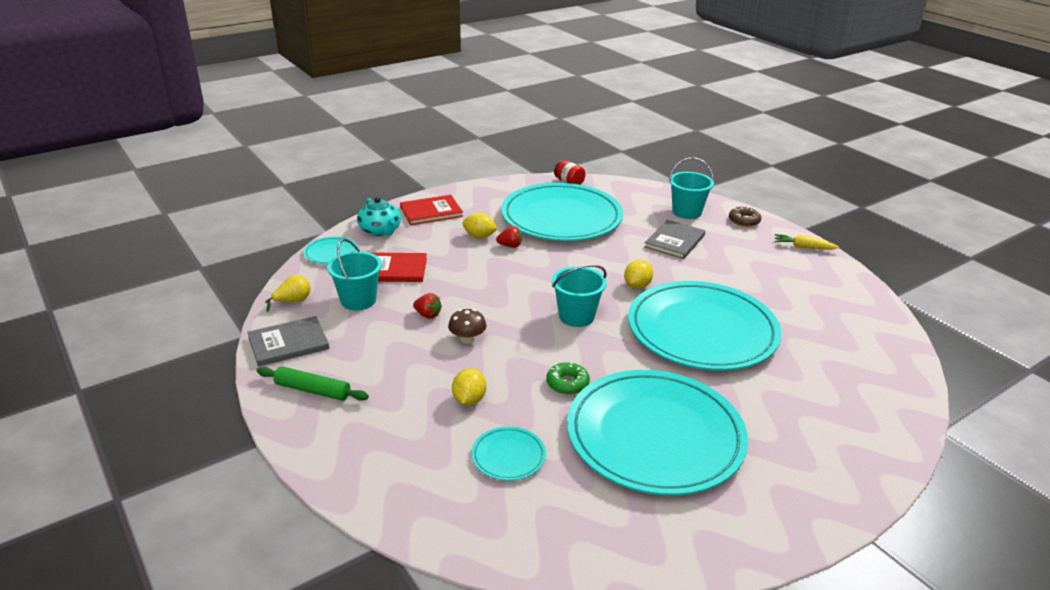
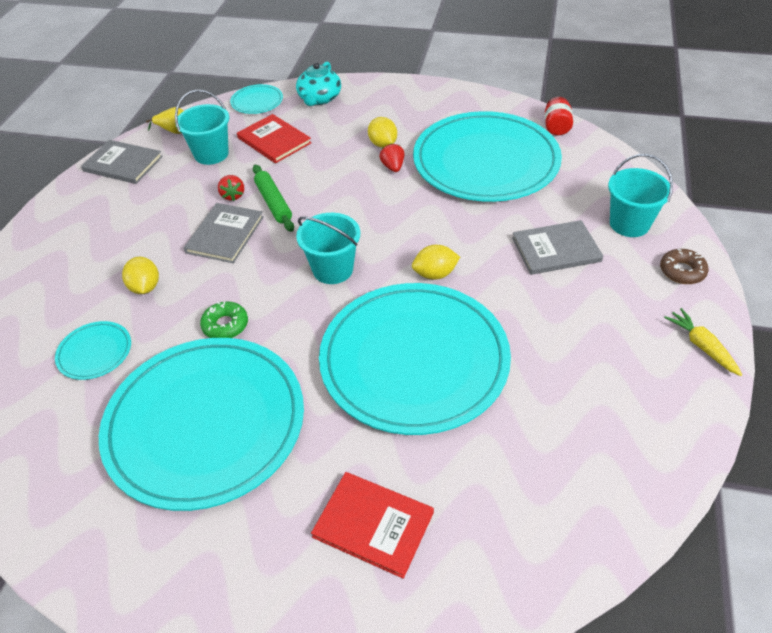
camera: 50 degrees right, 15 degrees up
green rolling pin [257,366,369,401] -> green rolling pin moved to [253,165,294,232]
red book [400,195,463,225] -> red book moved to [311,472,434,579]
brown mushroom [448,309,486,344] -> grey book [184,203,264,263]
yellow lemon [452,368,487,406] -> yellow lemon turned 75 degrees counterclockwise [122,257,159,294]
red strawberry [496,226,522,248] -> red strawberry turned 150 degrees counterclockwise [379,143,404,172]

